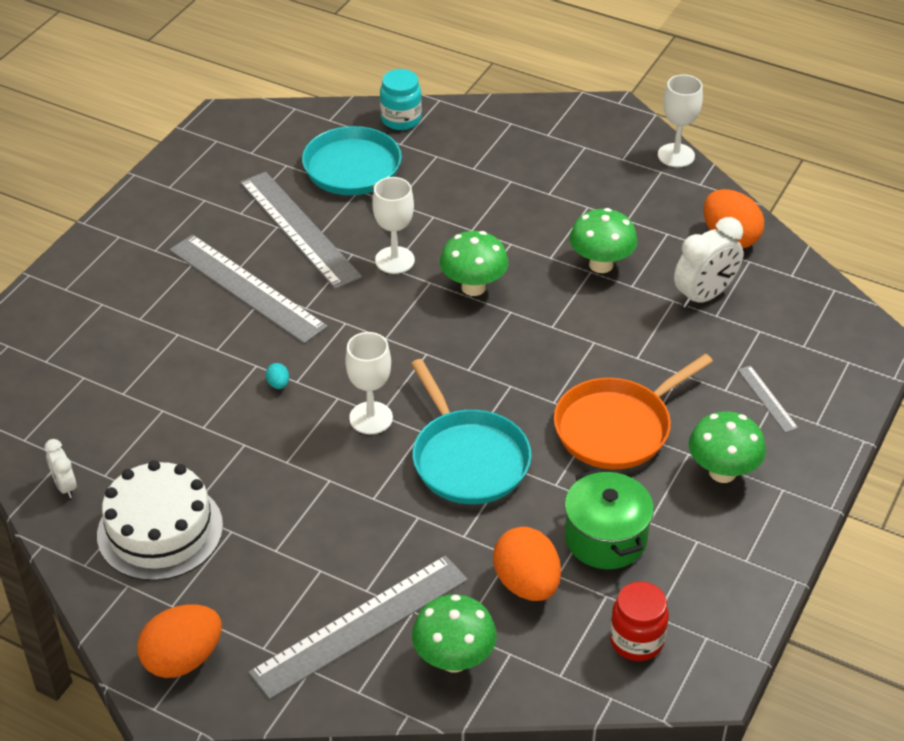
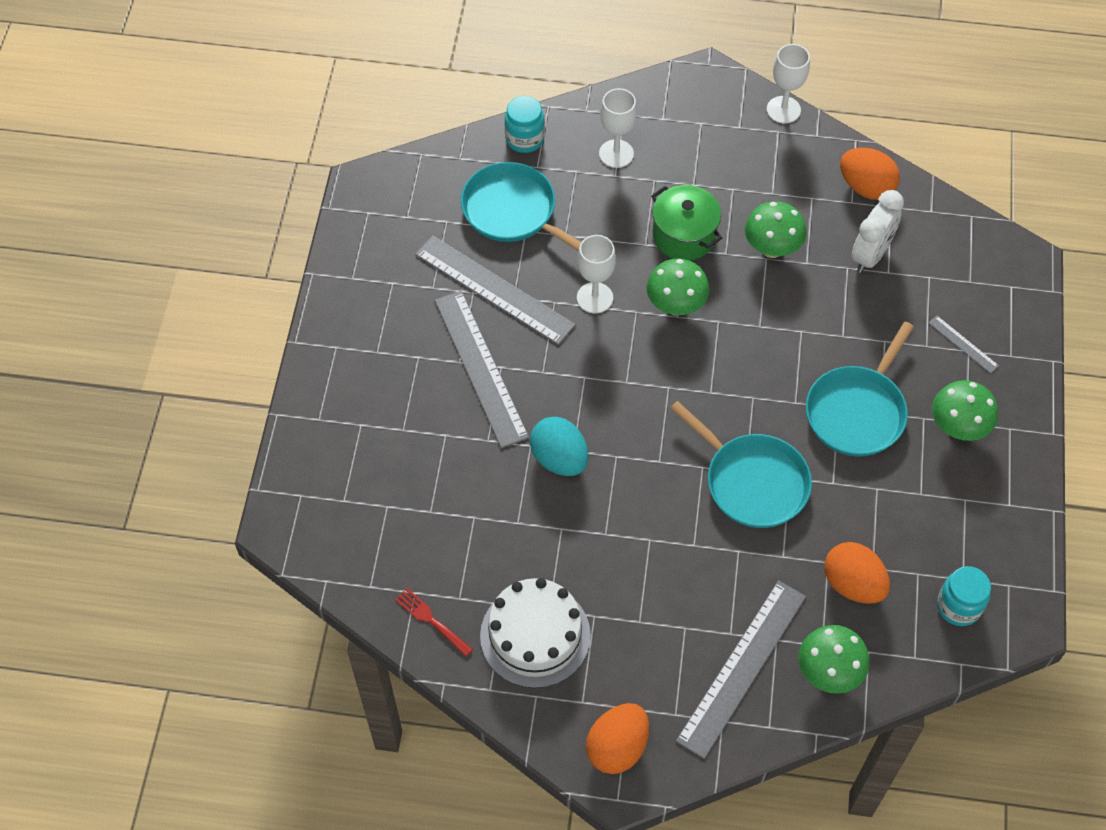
camera: 20 degrees left, 15 degrees up
white clock [44,439,76,498] -> red fork [395,588,473,657]
grey ruler [169,234,328,344] -> grey ruler turned 45 degrees clockwise [435,291,529,448]
turquoise egg [266,363,289,389] -> turquoise egg [530,417,589,476], size x2.45
white goblet [345,332,393,434] -> white goblet moved to [599,88,637,168]
orange pan [554,354,713,469] -> turquoise pan [806,322,914,457]
green pot [564,469,654,569] -> green pot moved to [651,185,722,261]
red jar [610,582,669,661] -> turquoise jar [937,566,991,626]

